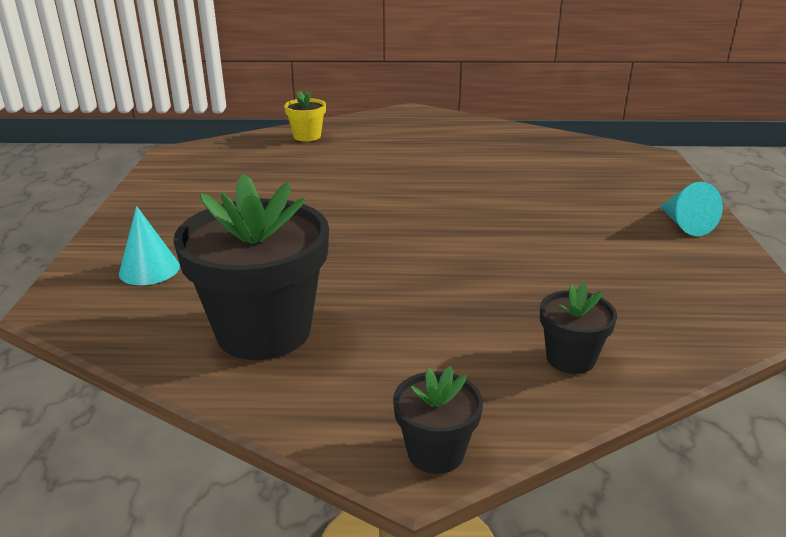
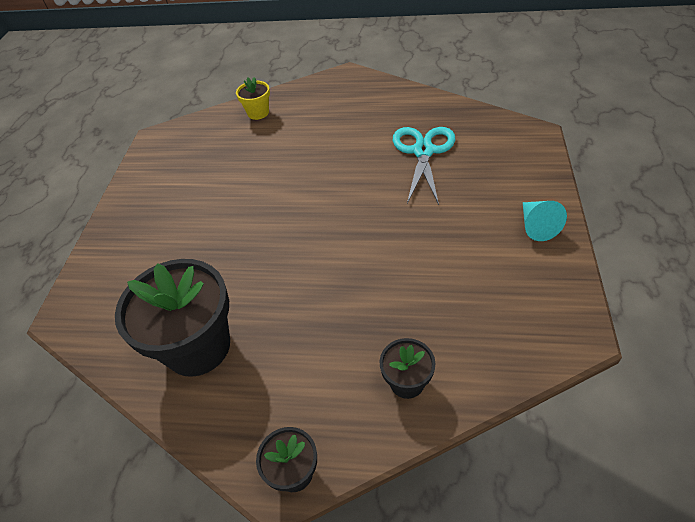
camera: 10 degrees right, 20 degrees up
turquoise cone [119,206,180,285] -> none
none -> turquoise scissors [393,127,455,205]

